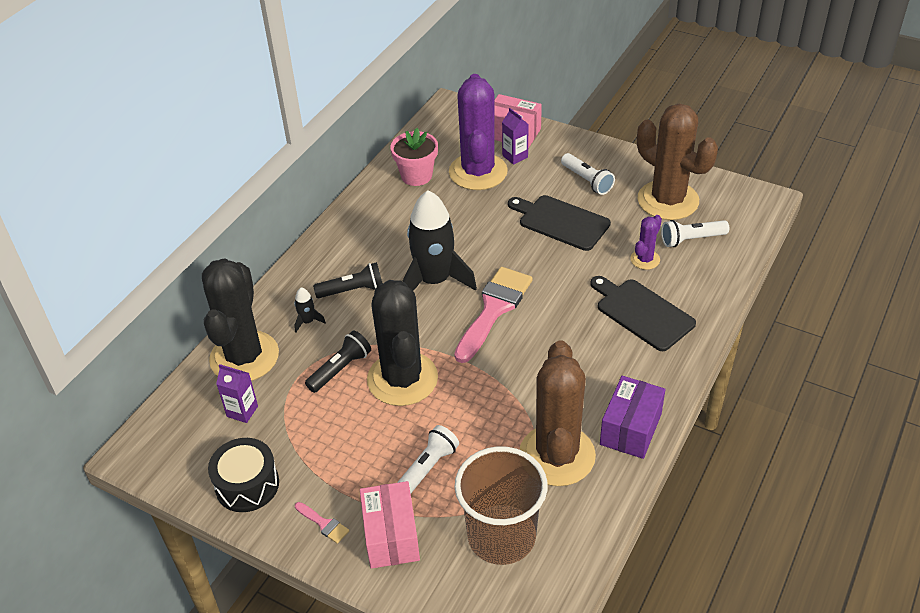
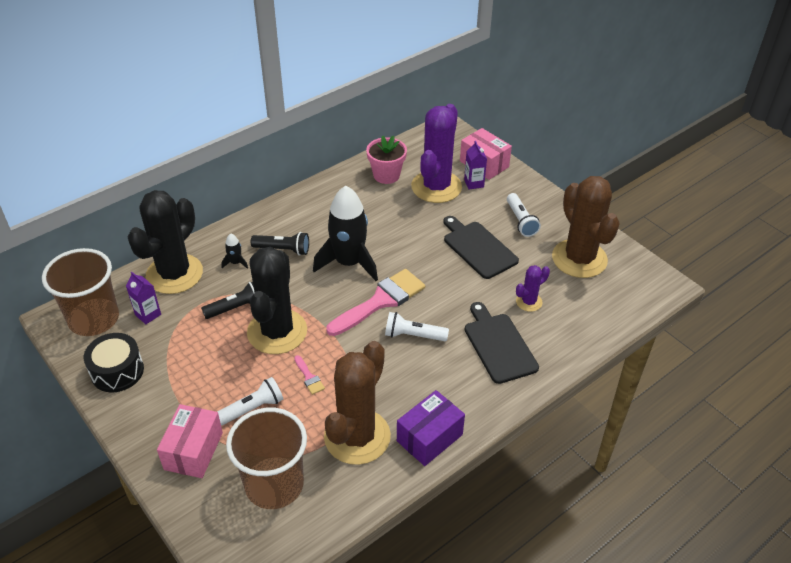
camera: 20 degrees right, 0 degrees up
pink brush [295,502,349,544] -> pink brush moved to [294,355,325,395]
white flashlight [661,220,729,247] -> white flashlight moved to [385,312,449,341]
none -> brown cup [42,248,119,336]

